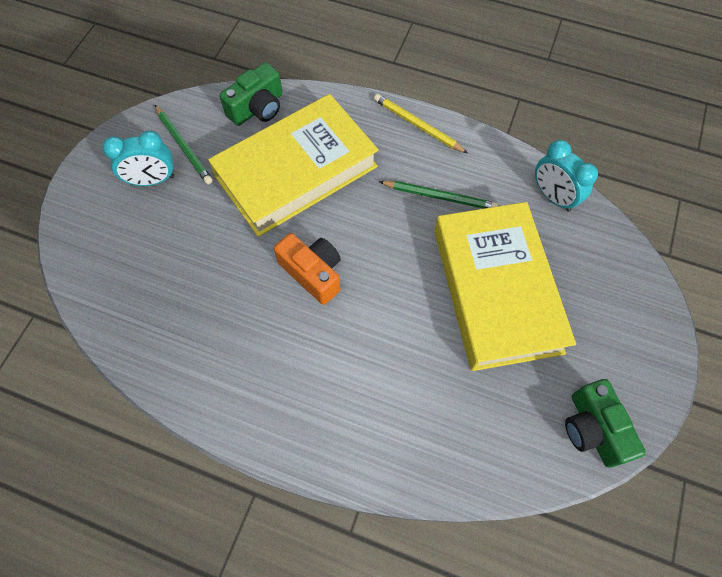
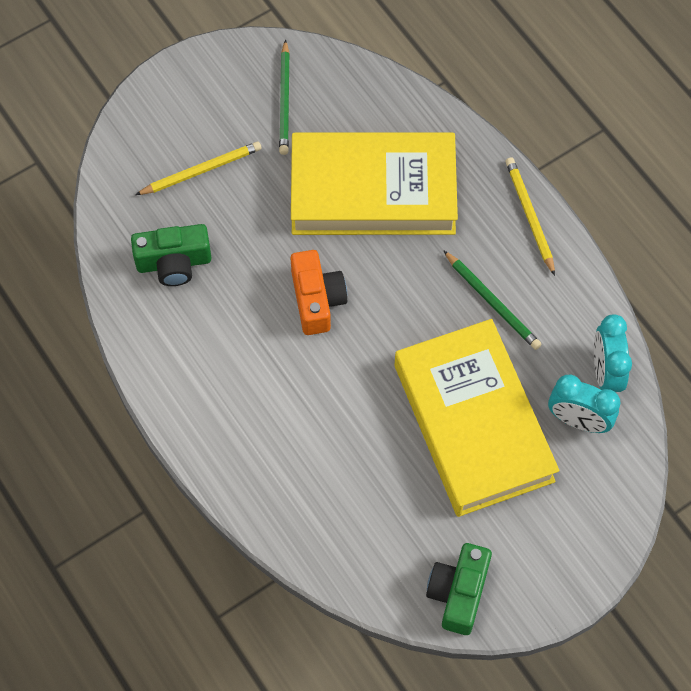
camera: 35 degrees right, 0 degrees up
turquoise clock [103,131,175,186] -> turquoise clock moved to [548,375,621,433]
green camera [219,62,283,126] -> green camera moved to [131,224,211,286]
yellow book [434,202,576,371] -> yellow book turned 45 degrees counterclockwise [395,319,560,517]
none -> yellow pencil [135,141,262,195]

